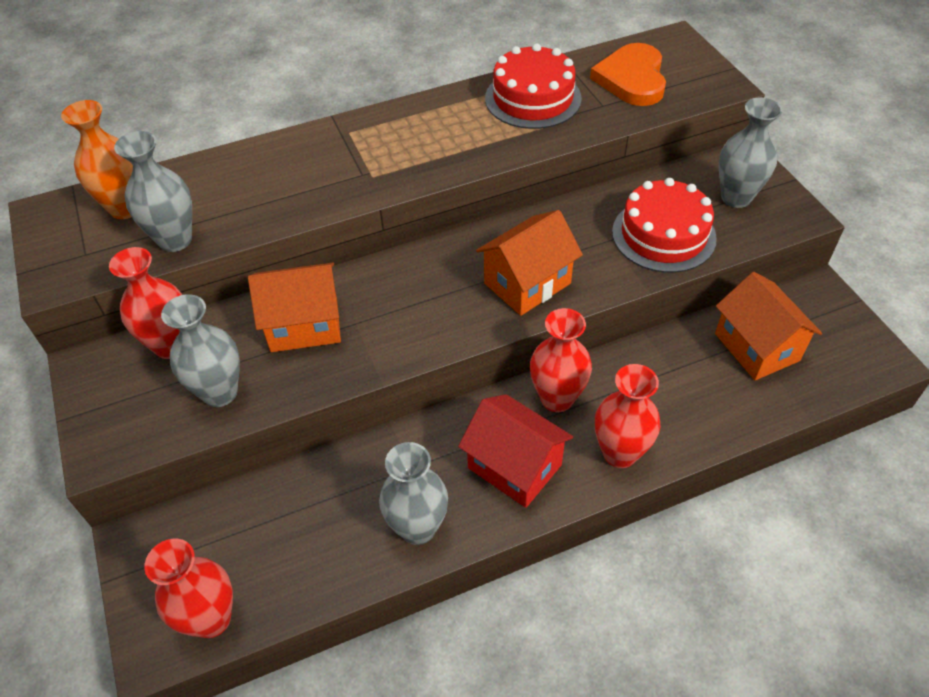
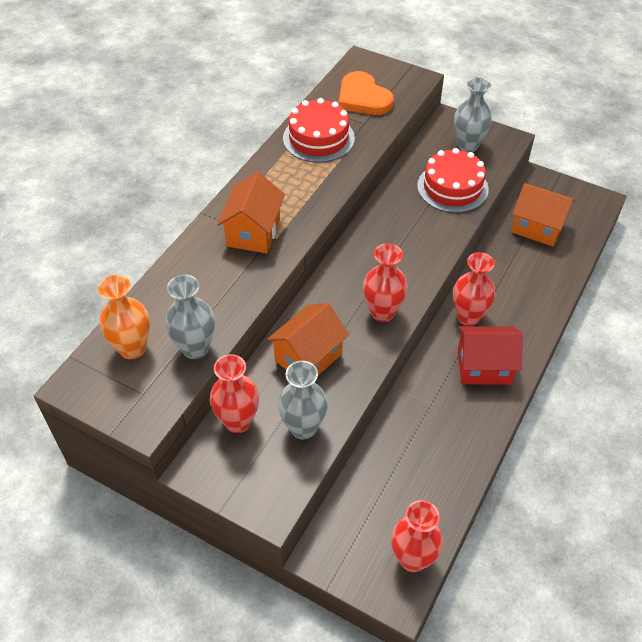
camera: 40 degrees left, 0 degrees up
grey vase [379,442,448,545] -> none
orange house [476,210,583,316] -> orange house moved to [217,172,285,253]
red vase [595,364,660,468] -> red vase moved to [363,243,408,322]

